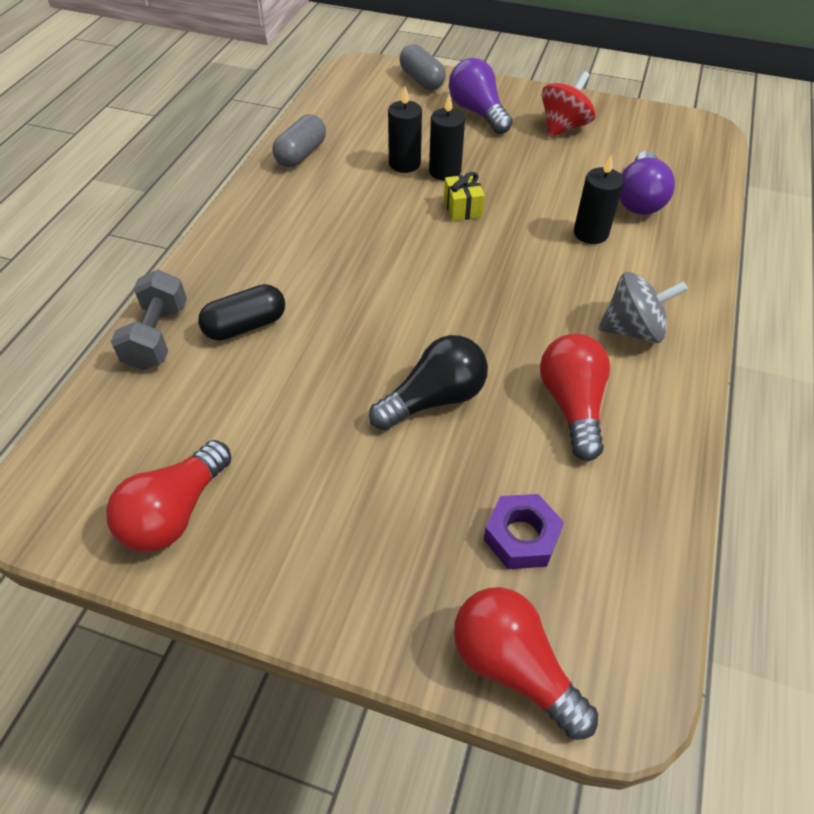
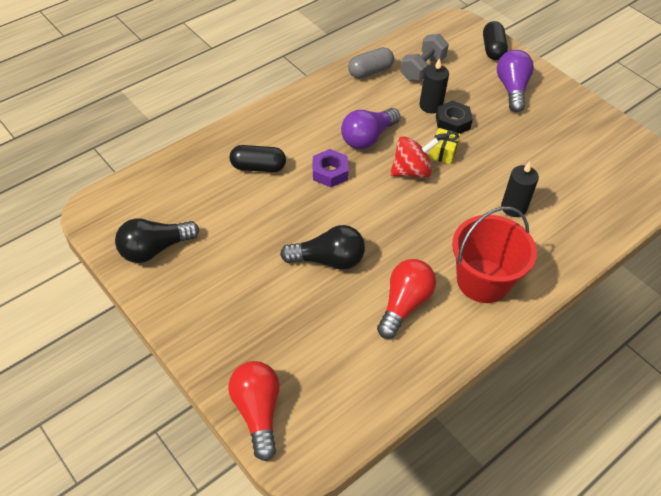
camera: 30 degrees right, 0 degrees up
red light bulb [106,440,232,552] -> black light bulb [115,218,199,263]
grey dumbbell [111,270,187,370] -> grey dumbbell moved to [400,34,449,81]
grey capsule [400,44,446,90] -> black capsule [483,21,508,60]
black candle [429,94,465,181] -> black nut [436,100,473,134]
purple nut [483,494,564,569] -> purple nut moved to [313,149,349,187]
red spinning top [542,71,595,138] -> red spinning top moved to [390,136,440,178]
grey spinning top [598,272,688,343] -> red bucket [452,206,537,303]
purple light bulb [619,151,675,215] -> purple light bulb moved to [341,108,400,149]

